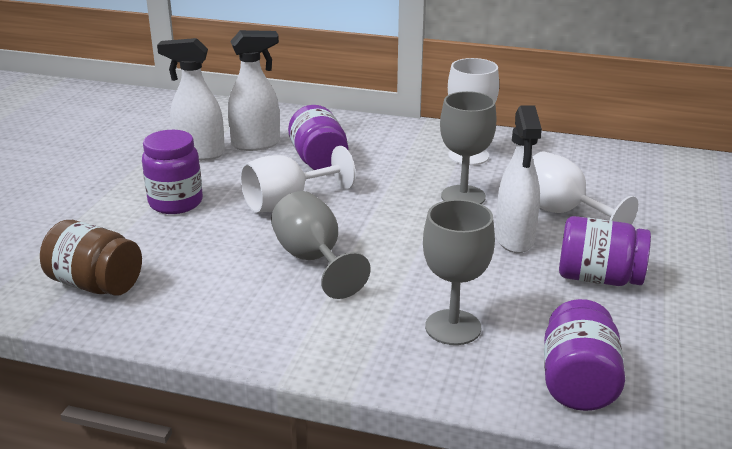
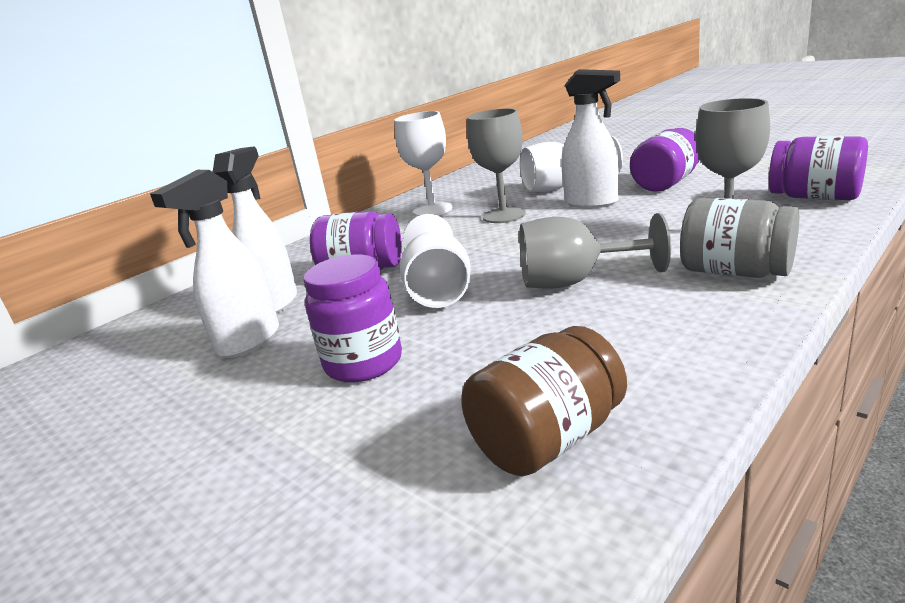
camera: 60 degrees left, 5 degrees down
none -> grey jar [680,198,799,278]

